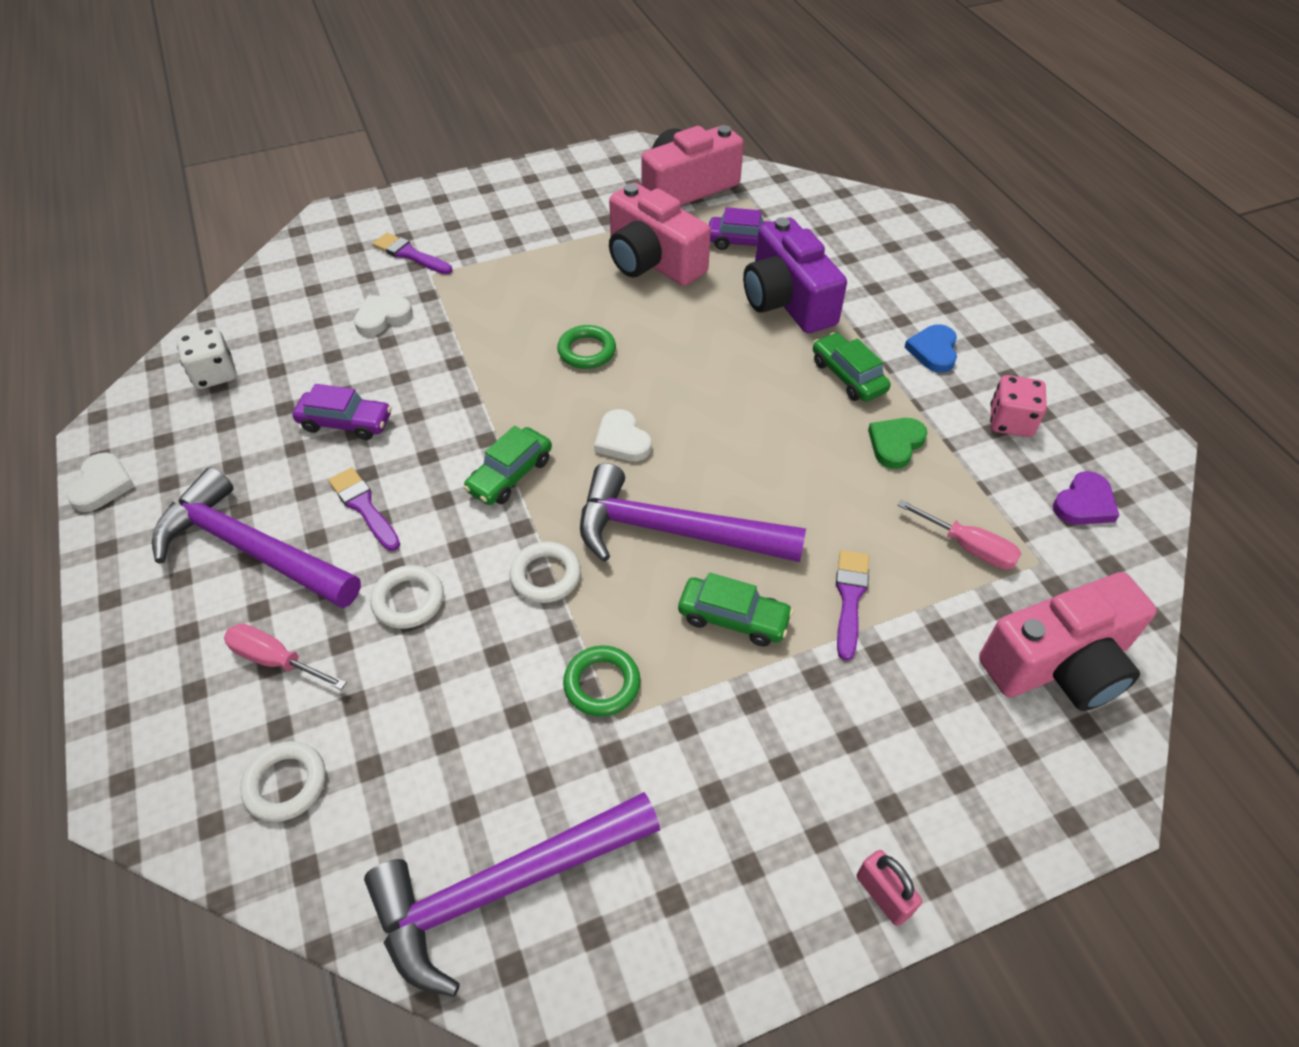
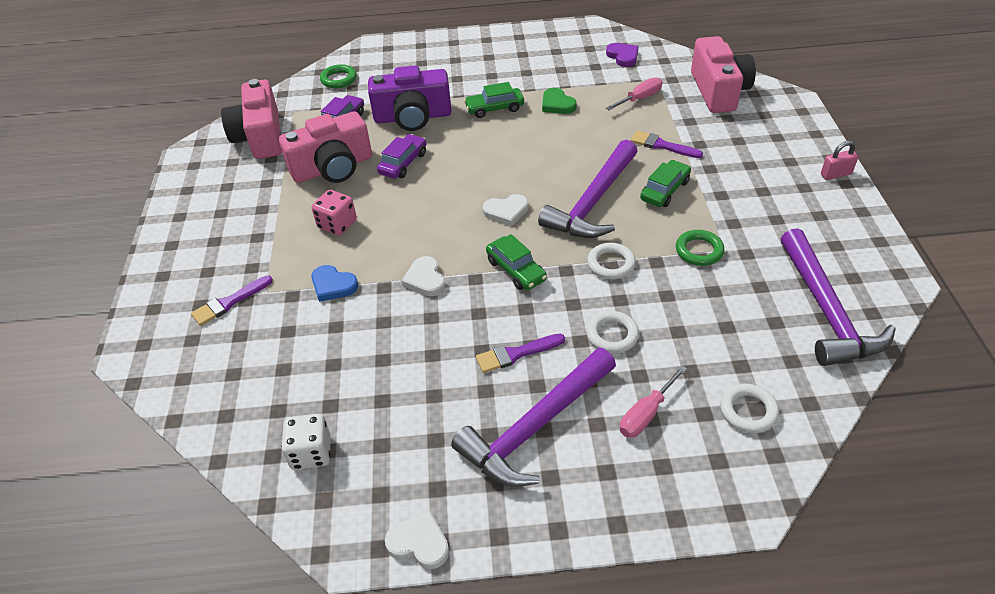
camera: 70 degrees left, 5 degrees down
purple car [293,384,392,440] -> purple car moved to [377,134,427,179]
white heart [354,295,413,336] -> white heart moved to [402,256,446,296]
green ring [557,325,616,369] -> green ring moved to [320,64,357,88]
blue heart [904,324,957,373] -> blue heart moved to [311,265,358,302]
pink dice [990,375,1047,437] -> pink dice moved to [312,190,357,236]

